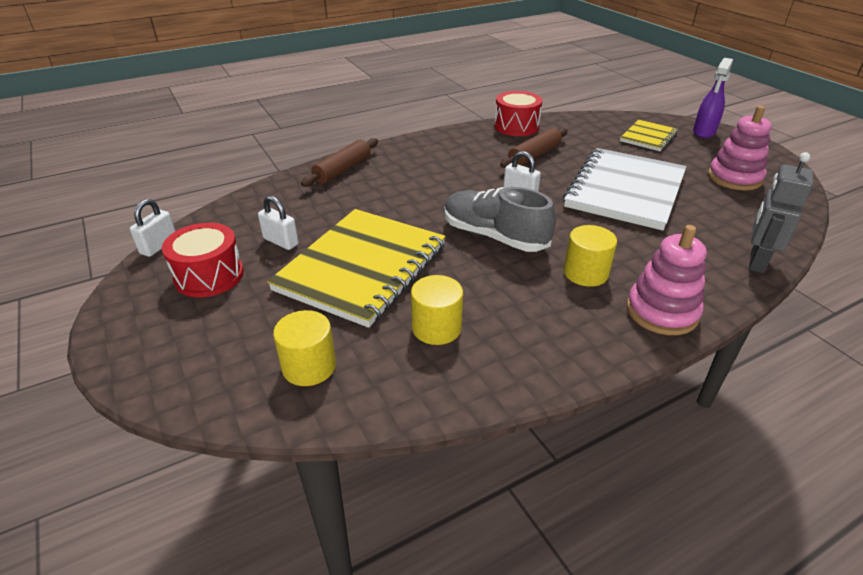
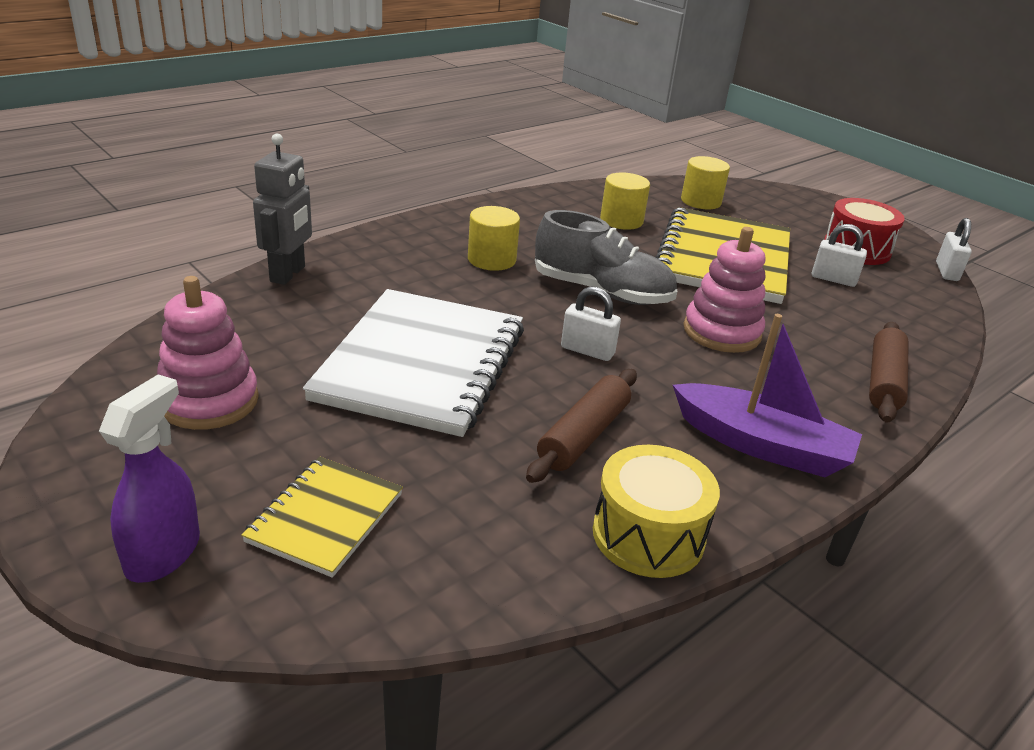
camera: 165 degrees right, 5 degrees down
red drum [494,91,542,136] -> yellow drum [593,445,720,578]
pink stacking toy [627,225,707,335] -> pink stacking toy moved to [683,227,765,353]
none -> purple boat [673,314,862,477]

